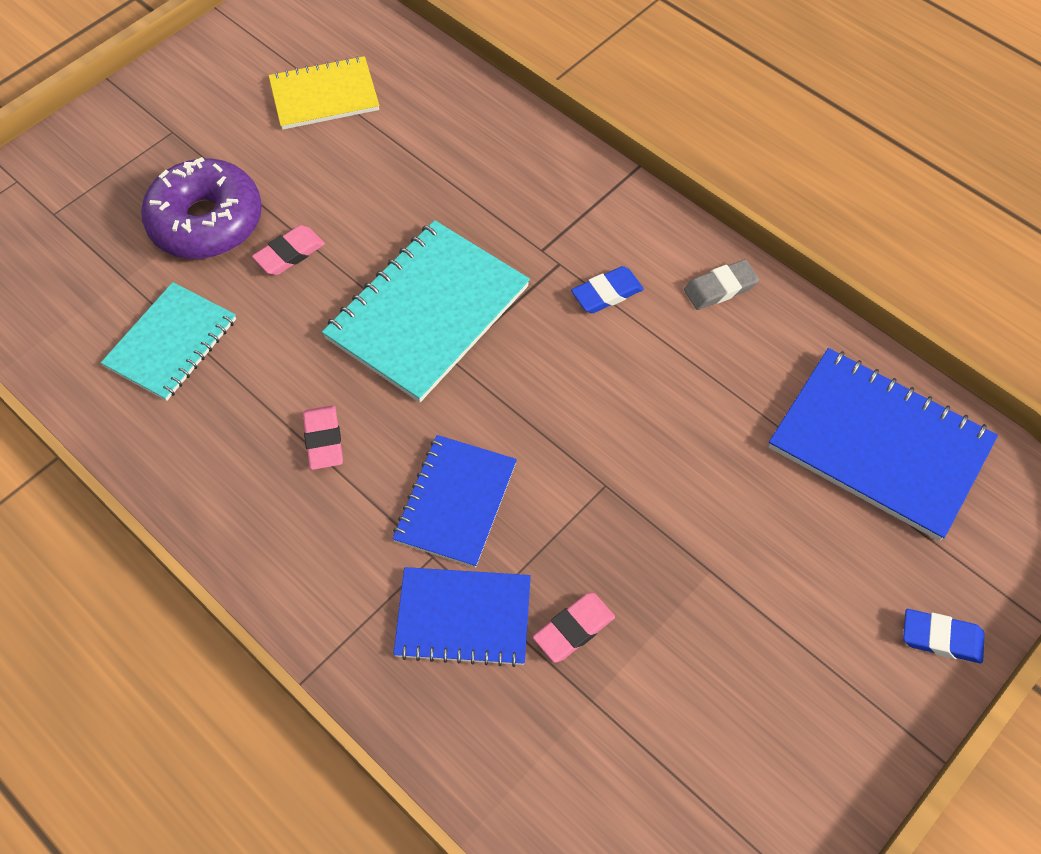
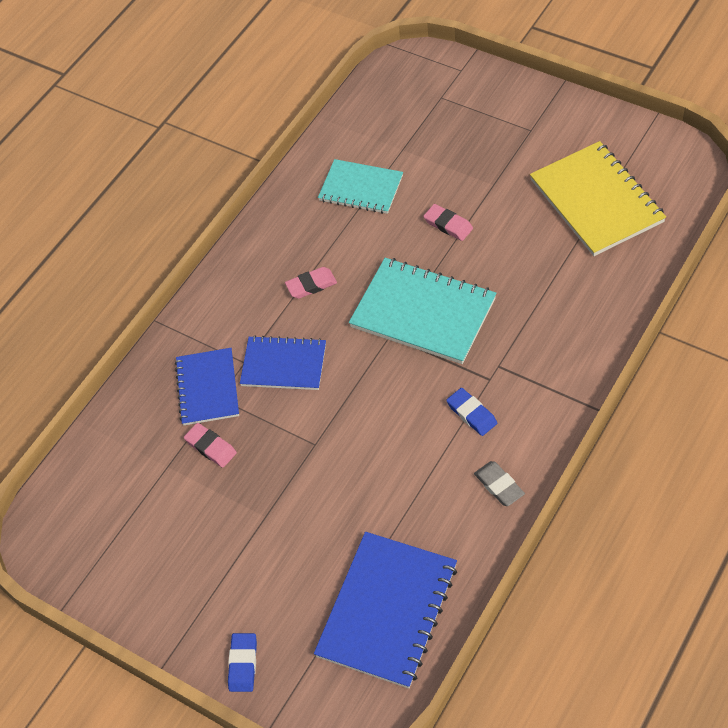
camera: 85 degrees right, 5 degrees down
purple donut [141,157,262,259] -> none
yellow notebook [269,56,379,130] -> yellow notebook [530,141,666,256], size x1.57

